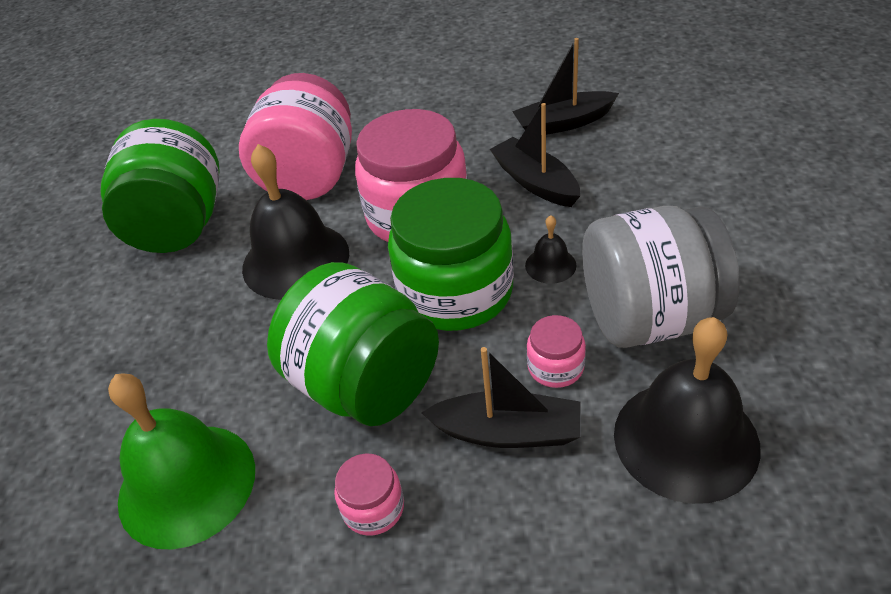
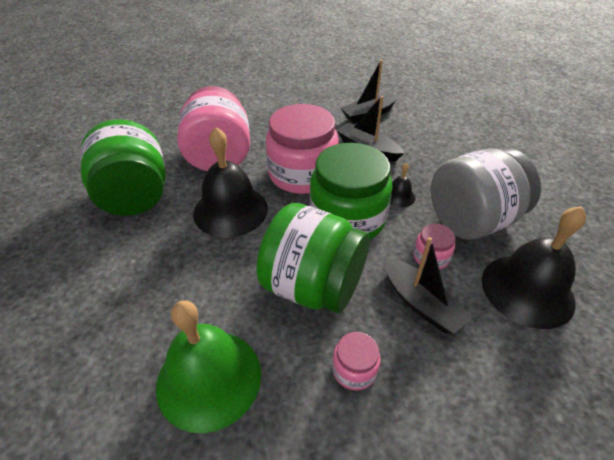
camera: 20 degrees left, 0 degrees up
black boat [421,347,581,448] -> black boat turned 60 degrees clockwise [383,237,473,334]

